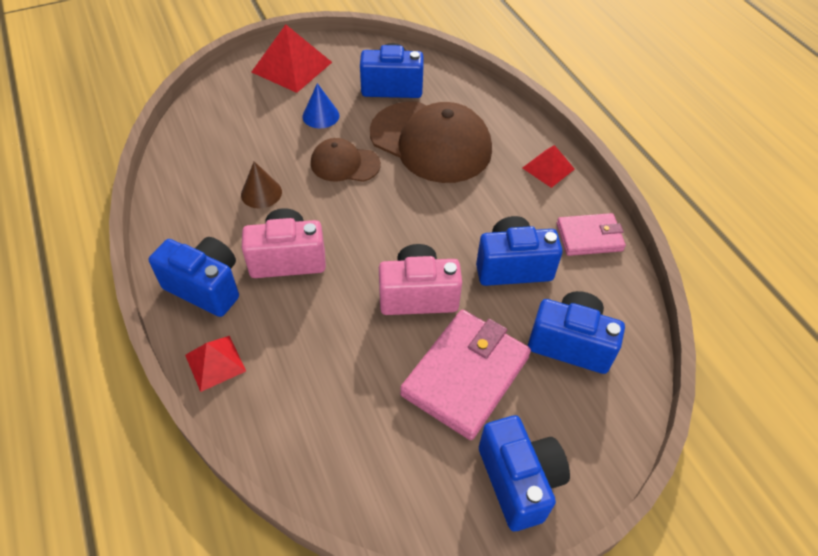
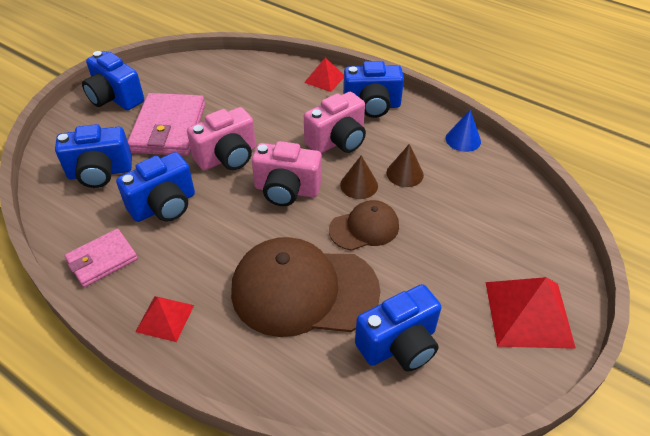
camera: 150 degrees right, 5 degrees down
blue cone [303,83,340,128] -> blue cone moved to [446,110,481,152]
none -> pink camera [252,141,322,206]
none -> brown cone [340,155,378,199]

